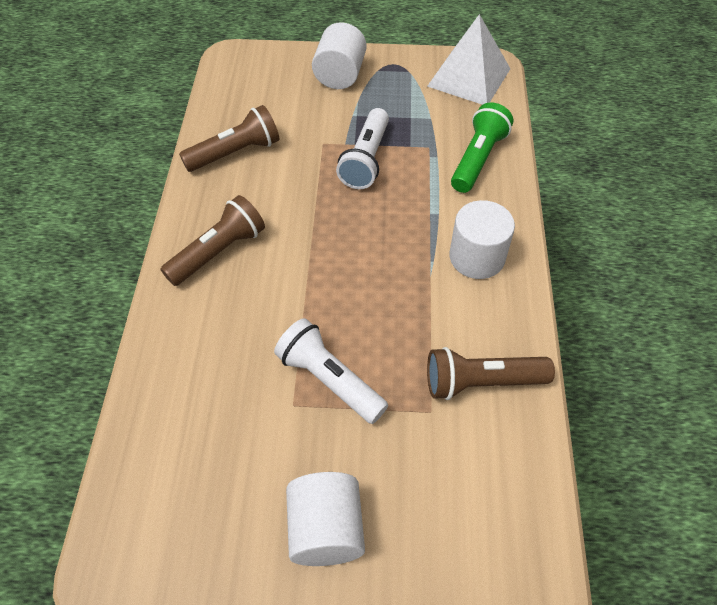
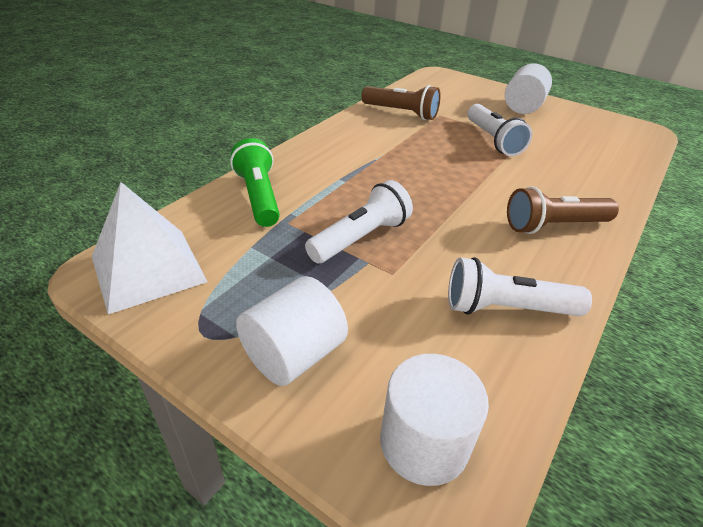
camera: 150 degrees left, 15 degrees down
brown flashlight [179,105,279,172] -> white flashlight [448,257,592,316]
white cylinder [449,200,515,279] -> white cylinder moved to [380,354,489,486]
green flashlight [451,102,513,193] -> green flashlight turned 105 degrees clockwise [230,138,280,227]

